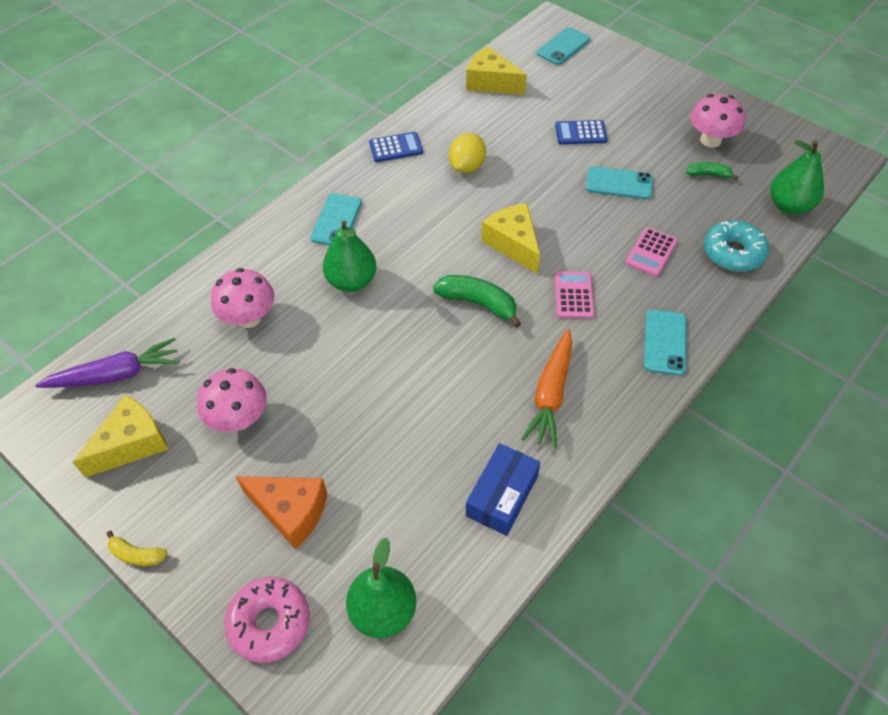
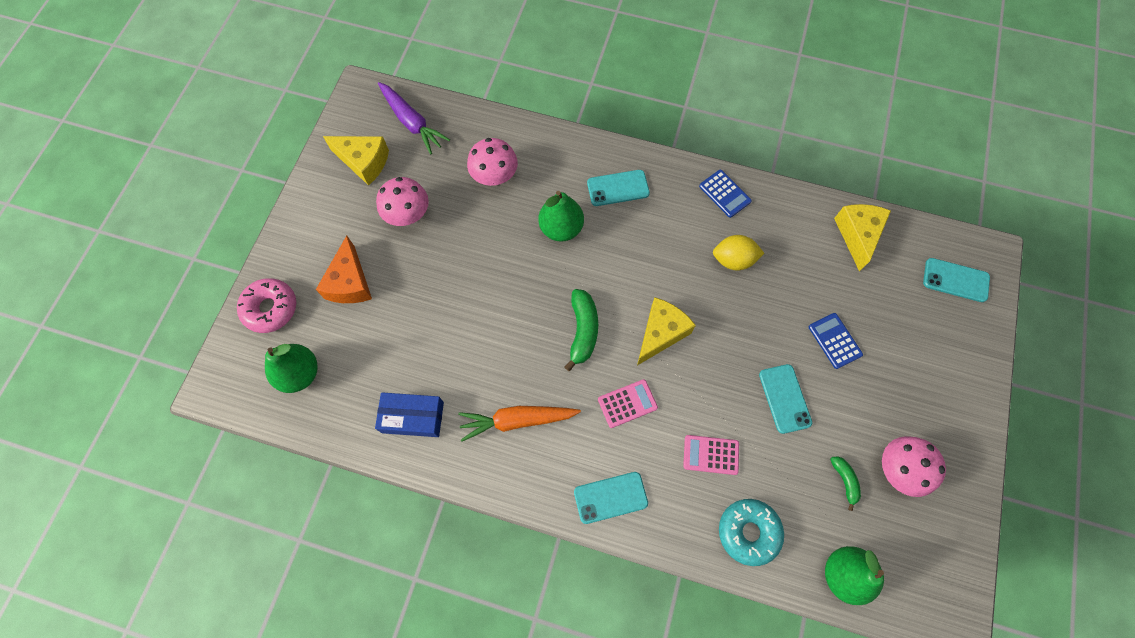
camera: 65 degrees right, 15 degrees up
yellow banana [106,531,168,566] -> none

